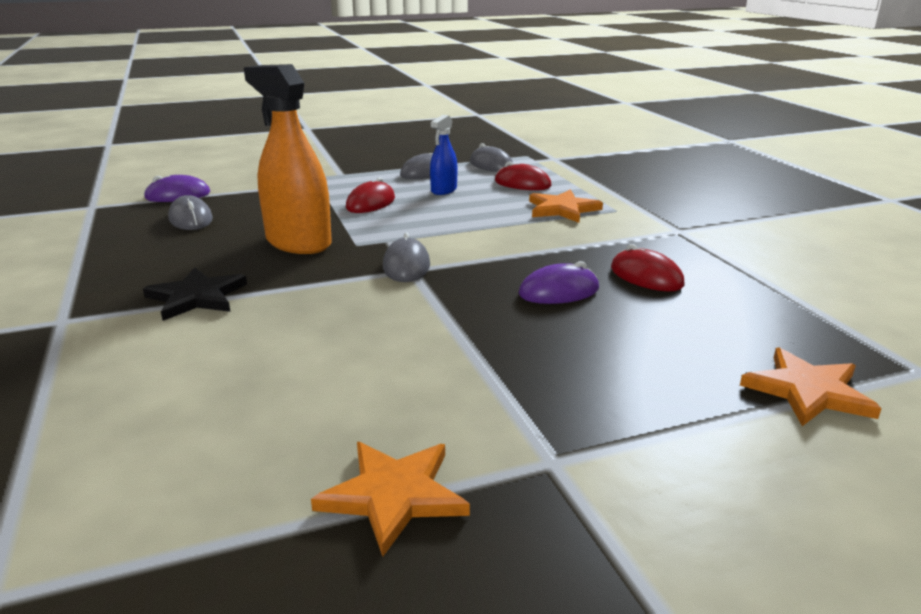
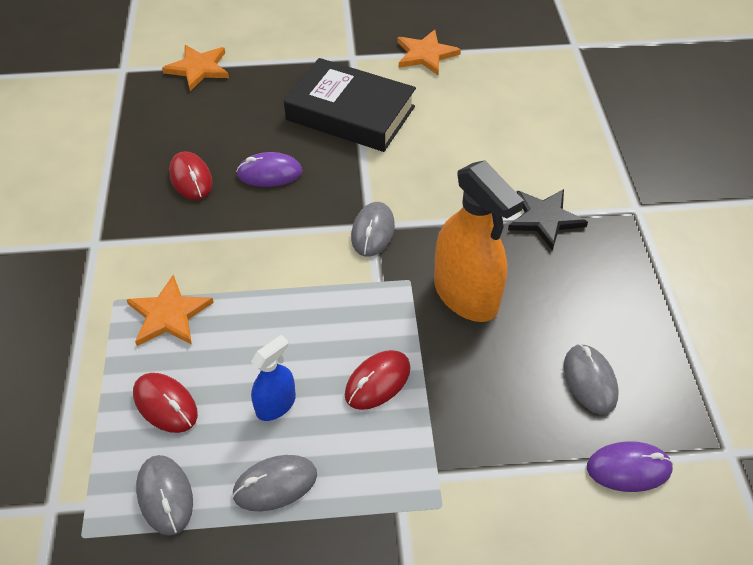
camera: 165 degrees left, 25 degrees up
none -> black book [284,58,416,152]

